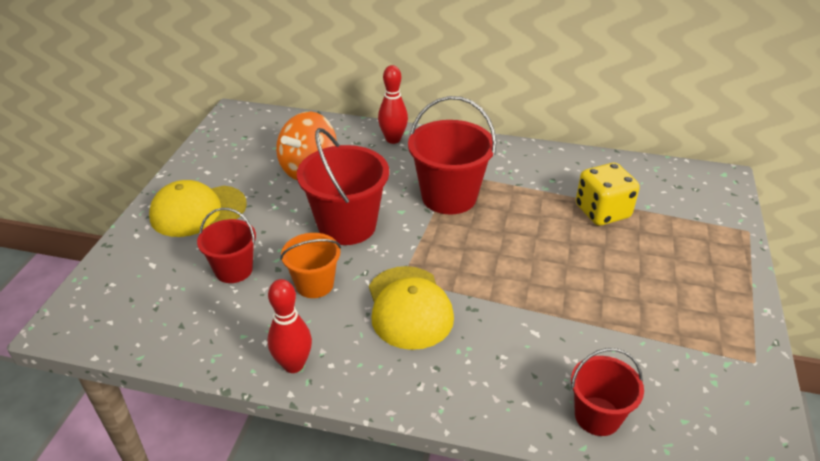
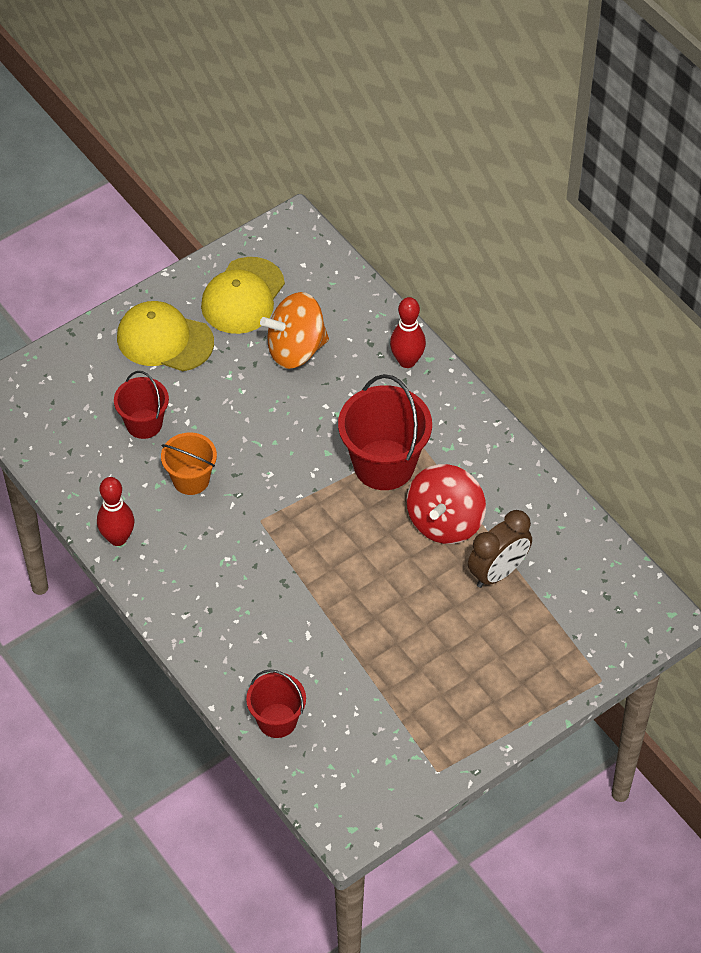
camera: 40 degrees right, 15 degrees up
red bucket [297,128,389,245] -> none
yellow cap [369,266,454,350] -> yellow cap moved to [201,257,285,334]
yellow dice [576,163,640,226] -> brown clock [468,510,532,588]
none -> red spinning top [406,464,486,544]

